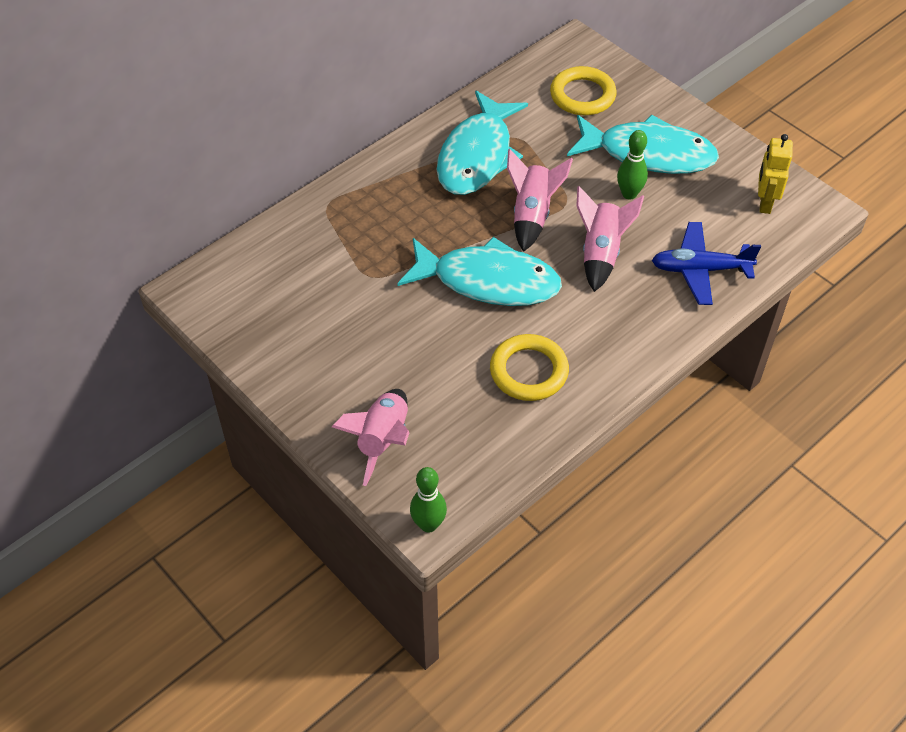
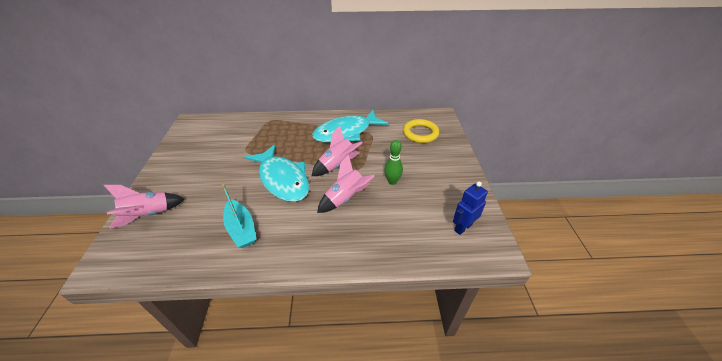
camera: 40 degrees right, 10 degrees down
green bowling pin [410,467,447,533] -> none
yellow ring [490,334,569,401] -> turquoise boat [222,184,256,248]
turquoise fish [567,114,719,174] -> none
blue plane [652,222,761,305] -> none
yellow robot [758,134,793,214] -> blue robot [453,181,488,235]

